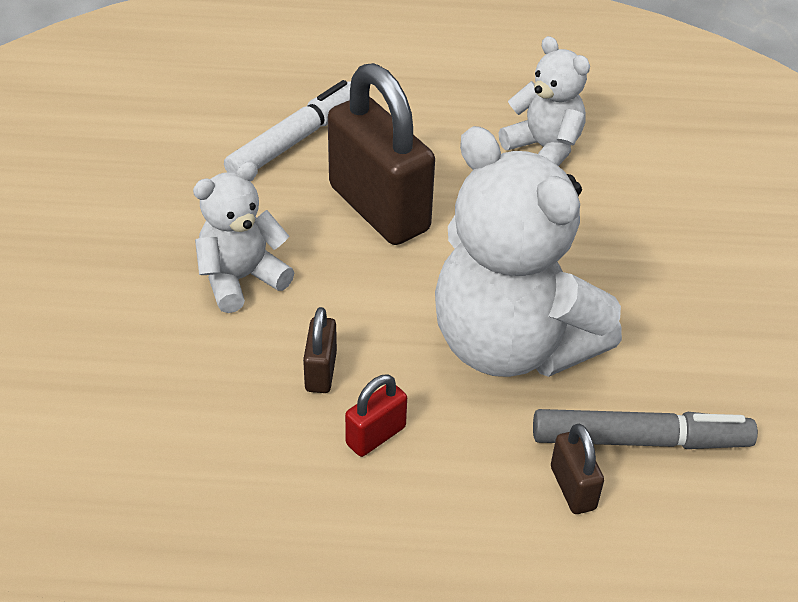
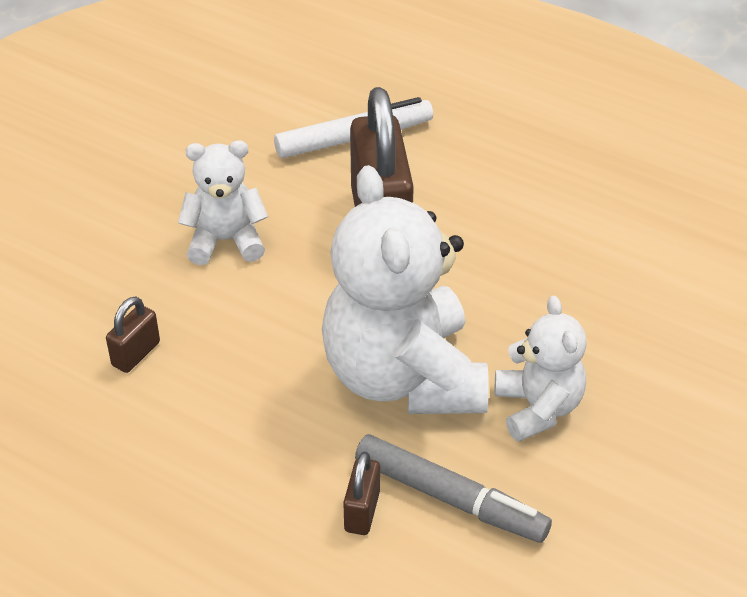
camera: 30 degrees right, 0 degrees up
brown padlock [303,307,337,393] -> brown padlock moved to [106,296,160,373]
red padlock [345,374,407,457] -> none
white teddy bear [499,36,590,166] -> white teddy bear moved to [495,296,587,442]

